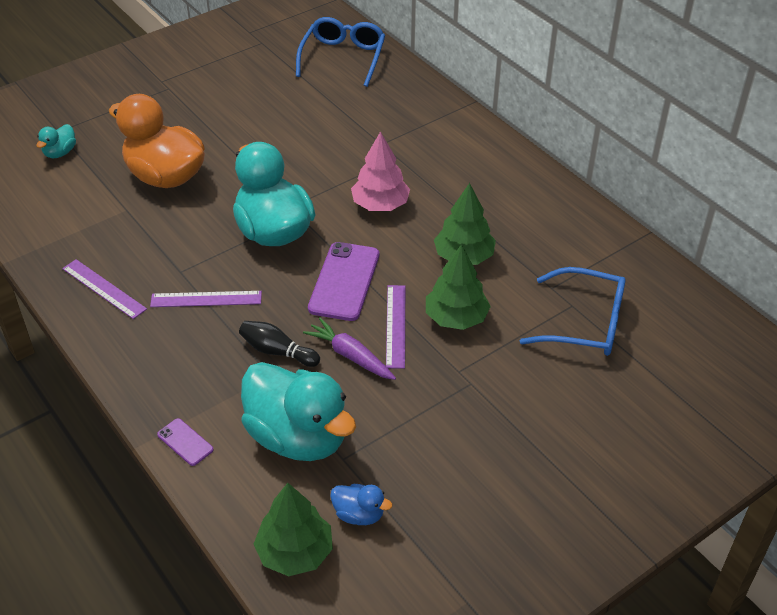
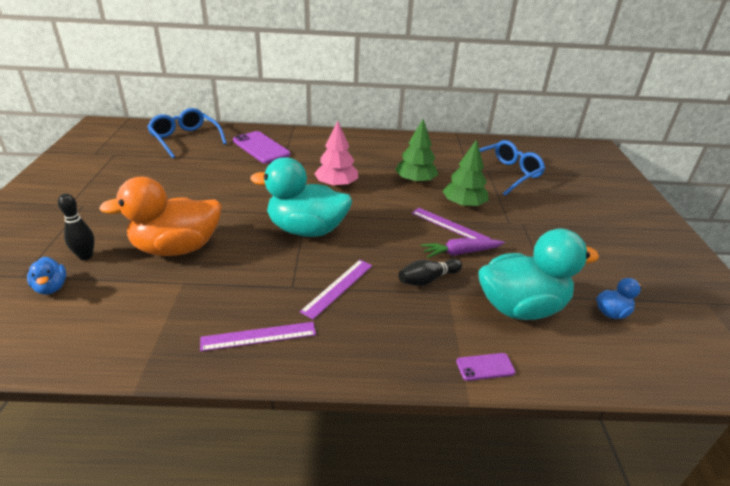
camera: 55 degrees left, 10 degrees down
turquoise duck [36,124,76,158] -> blue duck [27,257,66,295]
green tree [254,483,333,576] -> none
purple phone [308,242,379,321] -> purple phone moved to [233,131,291,163]
none -> black bowling pin [58,193,95,260]

